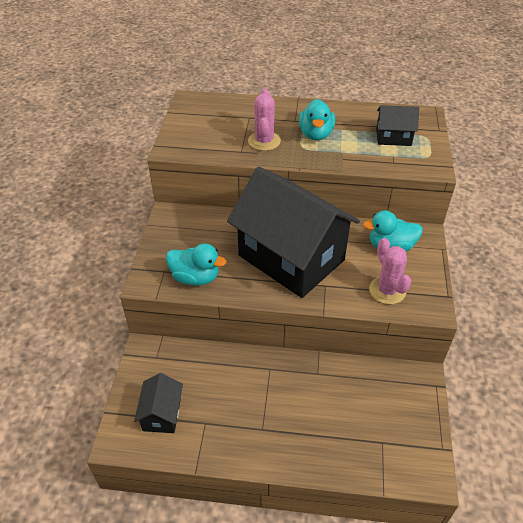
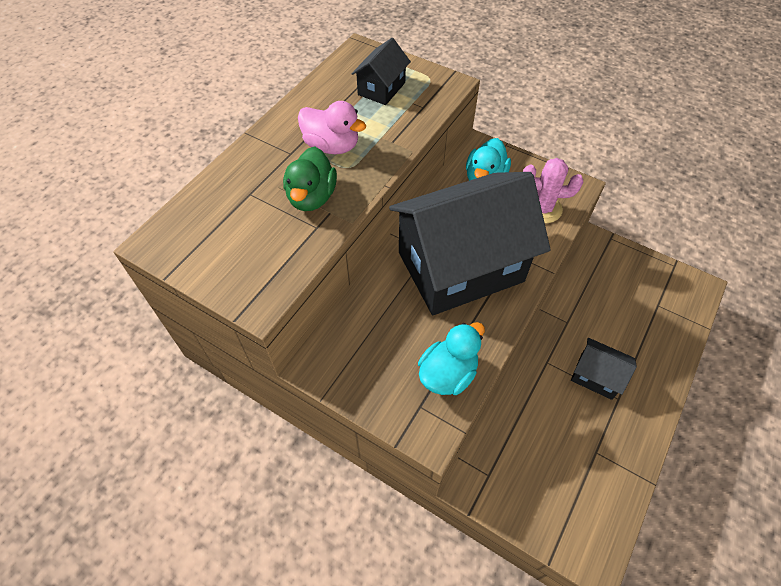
camera: 65 degrees left, 10 degrees up
black house [134,373,183,433] -> black house moved to [571,338,637,400]
pink cactus [248,88,281,151] -> green duck [283,146,337,211]
turquoise duck [299,99,335,140] -> pink duck [298,101,366,154]

